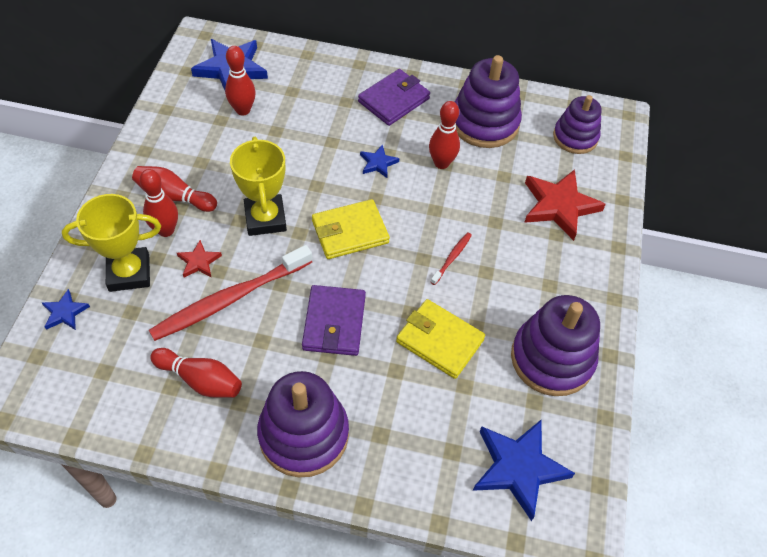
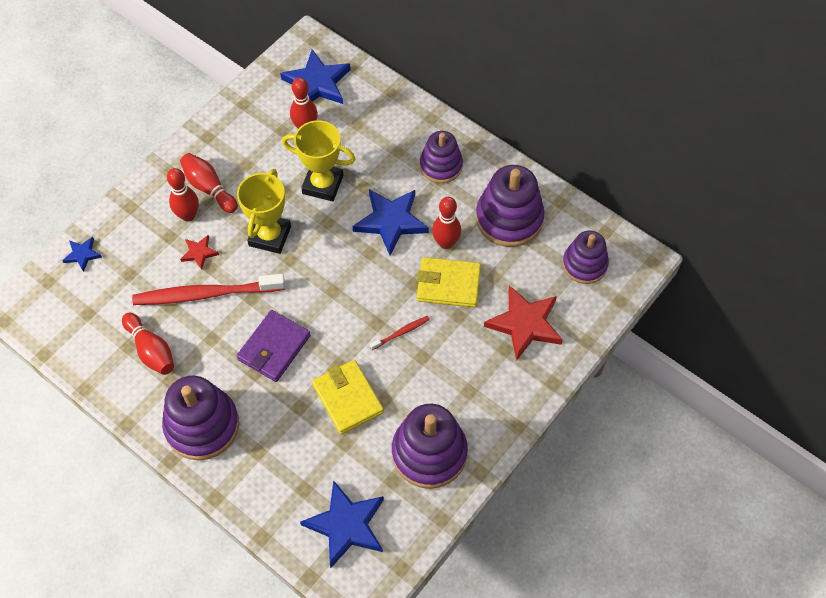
camera: 30 degrees right, 5 degrees up
yellow trophy [62,194,161,292] -> yellow trophy moved to [282,120,355,201]
yellow wallet [312,199,390,259] -> yellow wallet moved to [417,257,481,307]
purple wallet [358,69,430,126] -> purple stacking toy [420,131,463,183]
blue star [360,144,399,178] -> blue star [353,189,429,255], size x2.00

